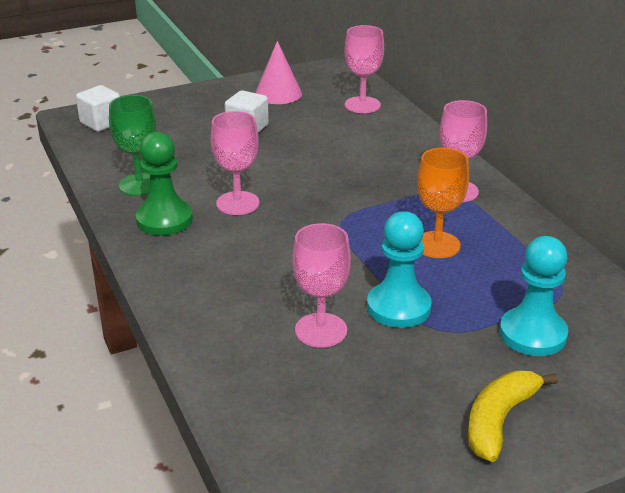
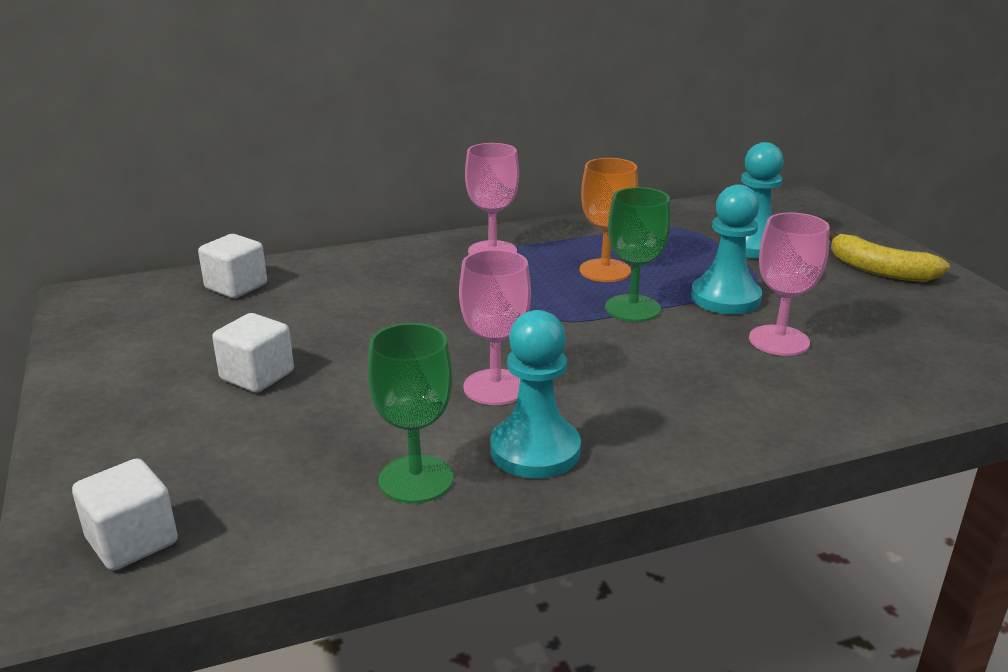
camera: 85 degrees left, 5 degrees down
green pawn [136,132,193,236] -> turquoise pawn [490,310,581,479]
pink cone [255,41,302,104] -> none
pink goblet [345,25,384,113] -> white cube [198,234,267,298]
none -> green goblet [605,187,671,322]

